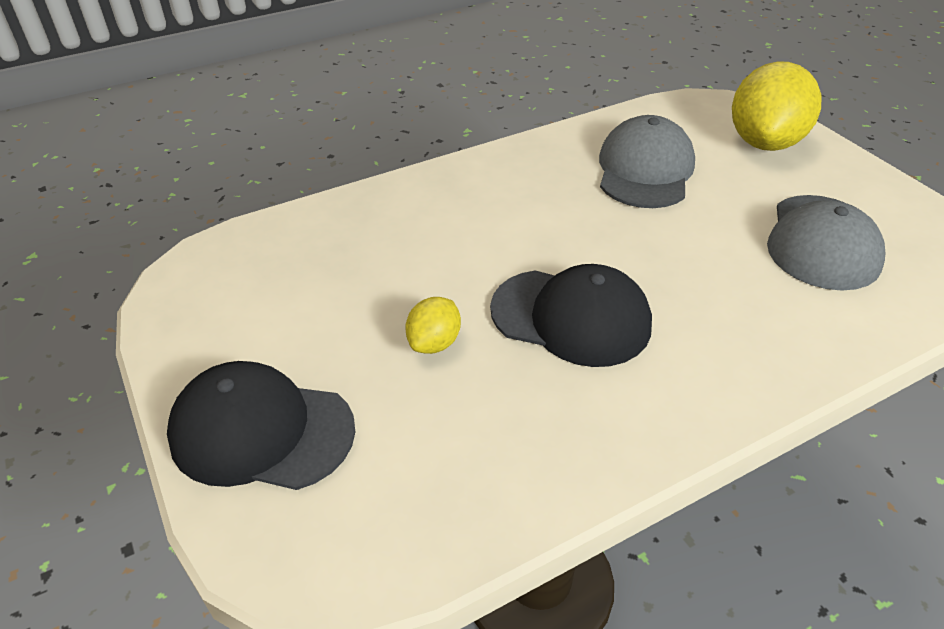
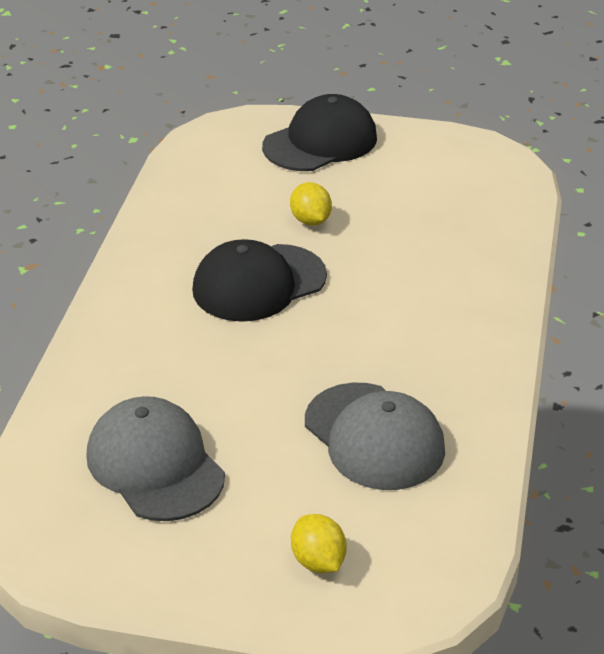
camera: 130 degrees right, 5 degrees down
yellow lemon [732,61,821,151] -> yellow lemon [291,514,347,573], size x0.48

